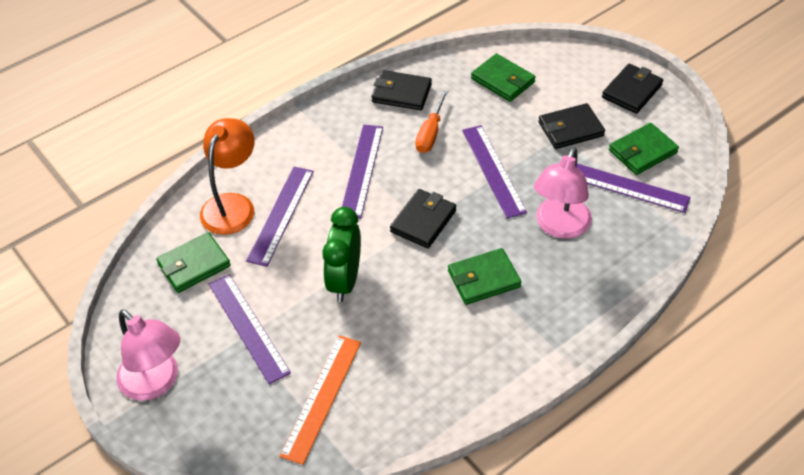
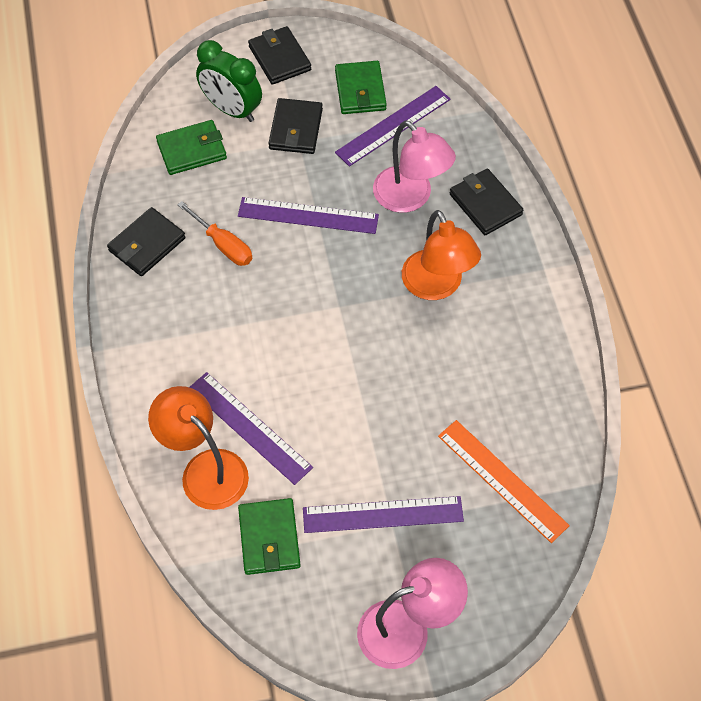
camera: 65 degrees left, 10 degrees up
green clock [322,207,361,302] -> green clock moved to [196,40,262,122]
purple ruler [342,124,383,219] -> none
black wallet [390,189,456,248] -> black wallet moved to [450,169,523,235]
green wallet [448,248,521,305] -> orange lamp [402,210,481,300]

